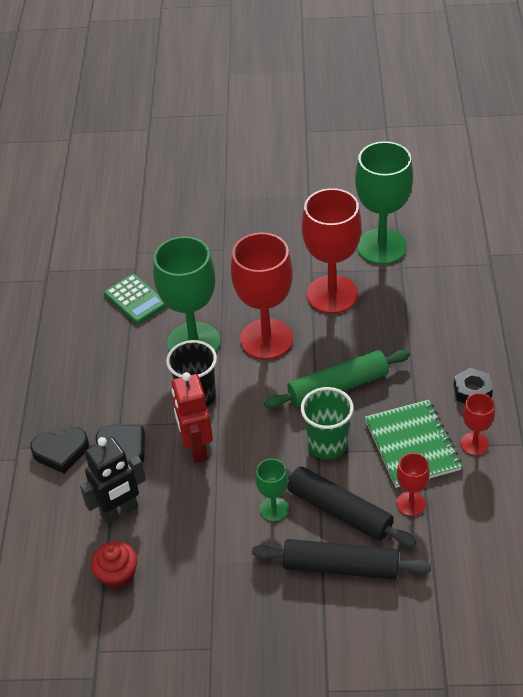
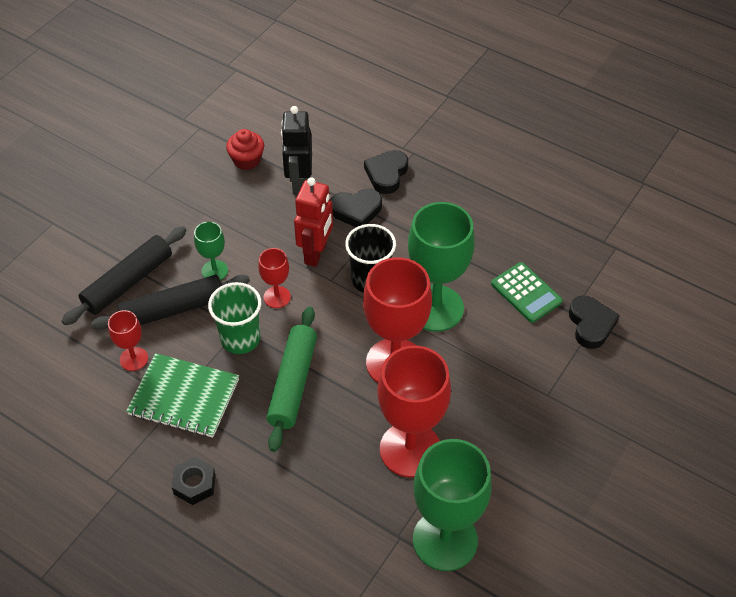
camera: 120 degrees right, 5 degrees up
green calculator [104,274,166,324] -> green calculator turned 120 degrees counterclockwise [491,262,563,323]
red robot [172,372,213,463] -> red robot turned 90 degrees clockwise [294,177,333,267]
red goblet [461,393,495,455] -> red goblet moved to [258,248,291,308]
none -> black heart [569,296,620,349]

